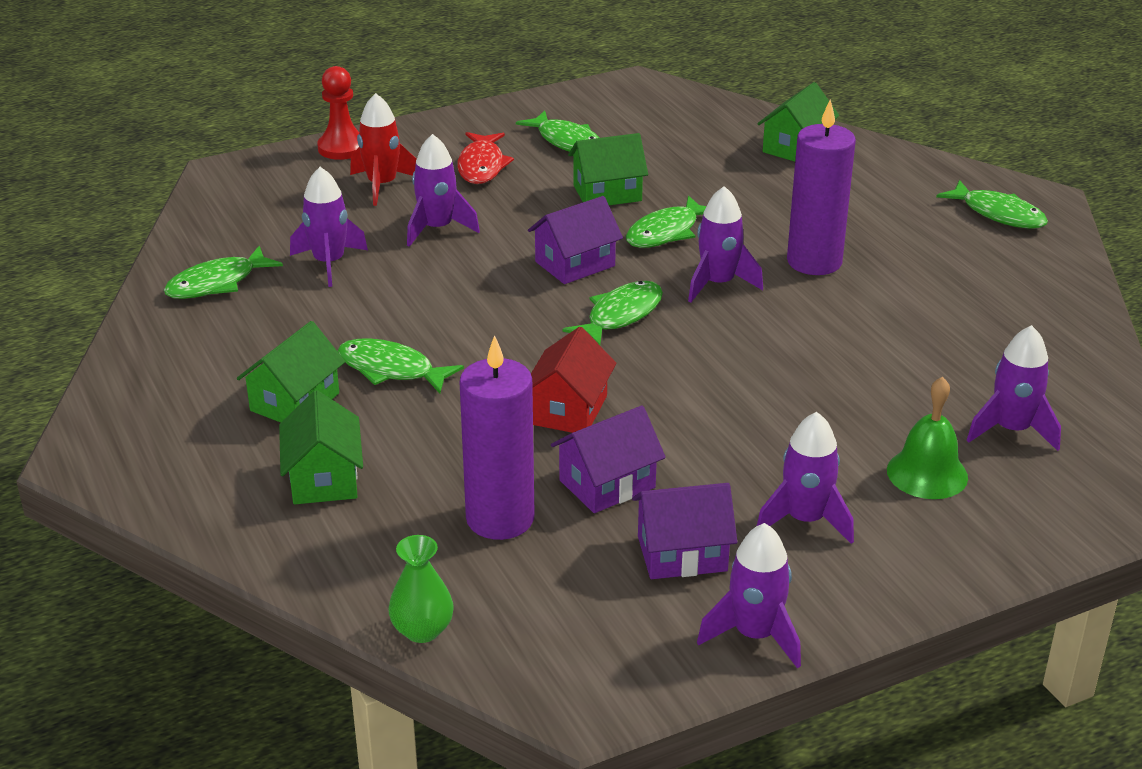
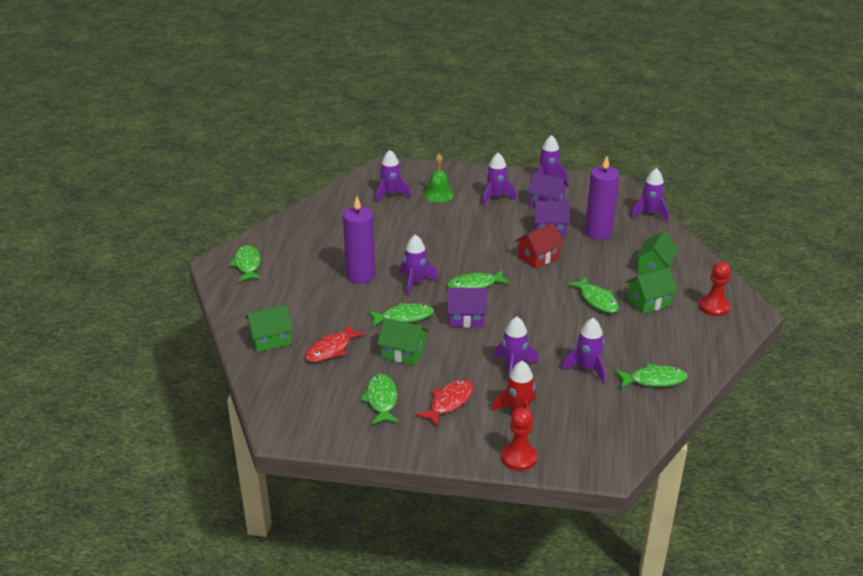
camera: 145 degrees left, 0 degrees up
green vase [388,535,454,643] -> purple rocket [630,168,669,222]
none -> red fish [305,324,365,362]
none -> red pawn [699,262,731,316]

